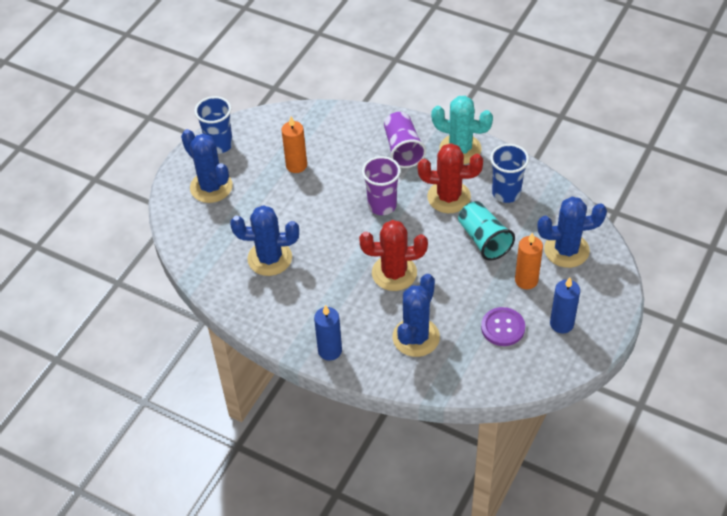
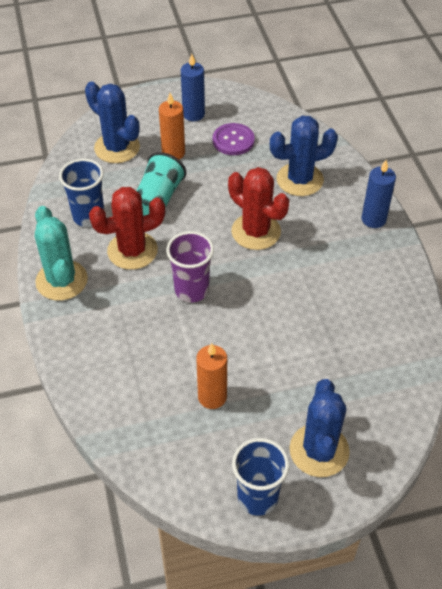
camera: 135 degrees left, 0 degrees up
blue cactus [230,205,299,276] -> none
purple cup [384,112,426,168] -> none
red cactus [418,143,483,213] -> red cactus turned 75 degrees counterclockwise [89,187,165,270]

